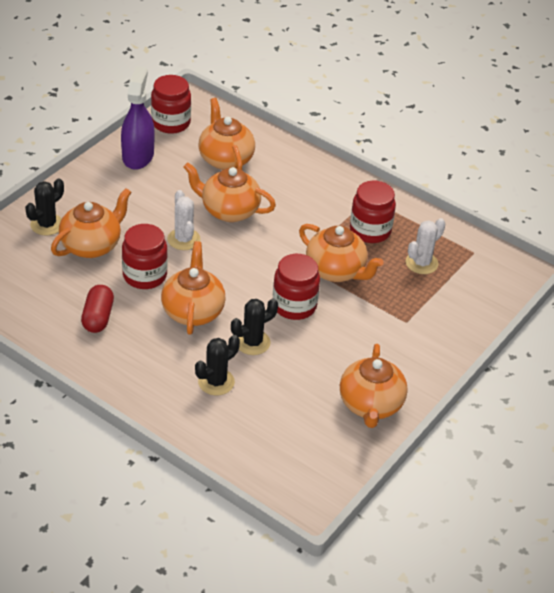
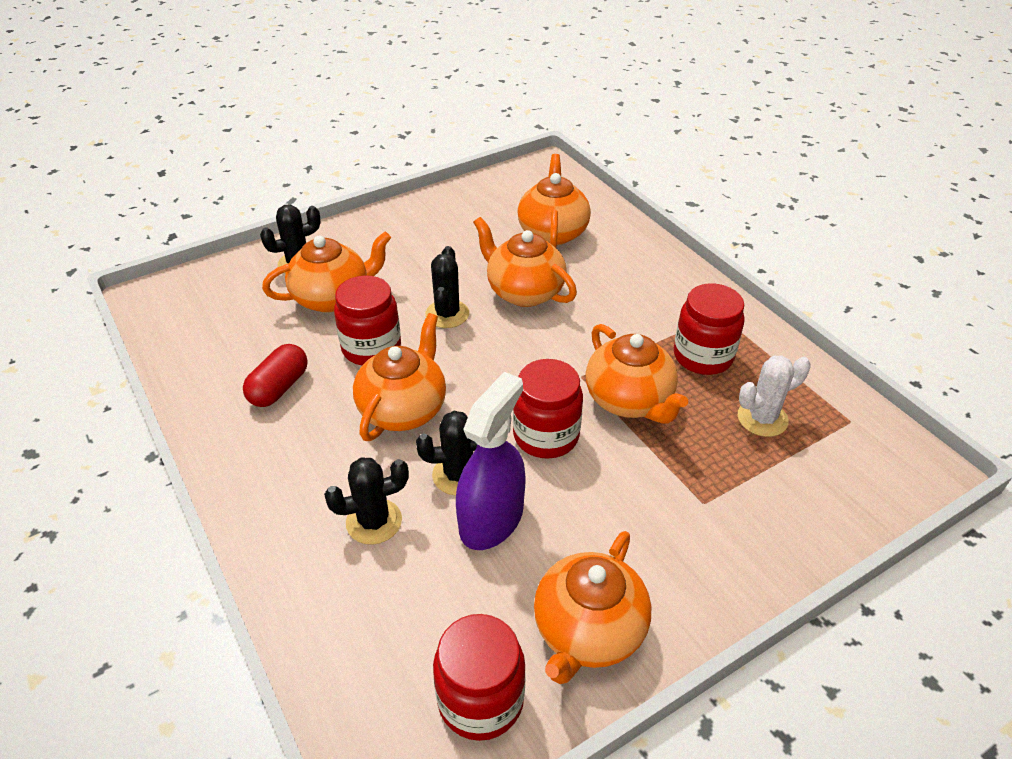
camera: 25 degrees right, 0 degrees up
purple spray bottle [121,66,154,170] -> purple spray bottle moved to [456,372,526,550]
red jar [151,75,191,134] -> red jar moved to [433,614,526,741]
white cactus [167,190,200,250] -> black cactus [425,246,469,328]

